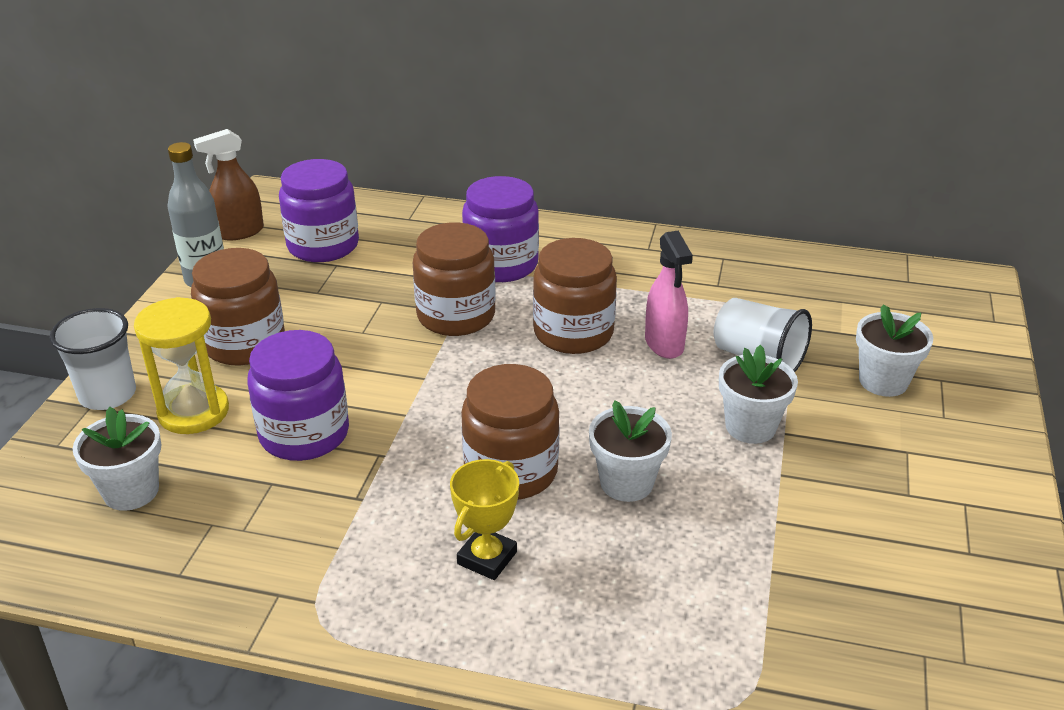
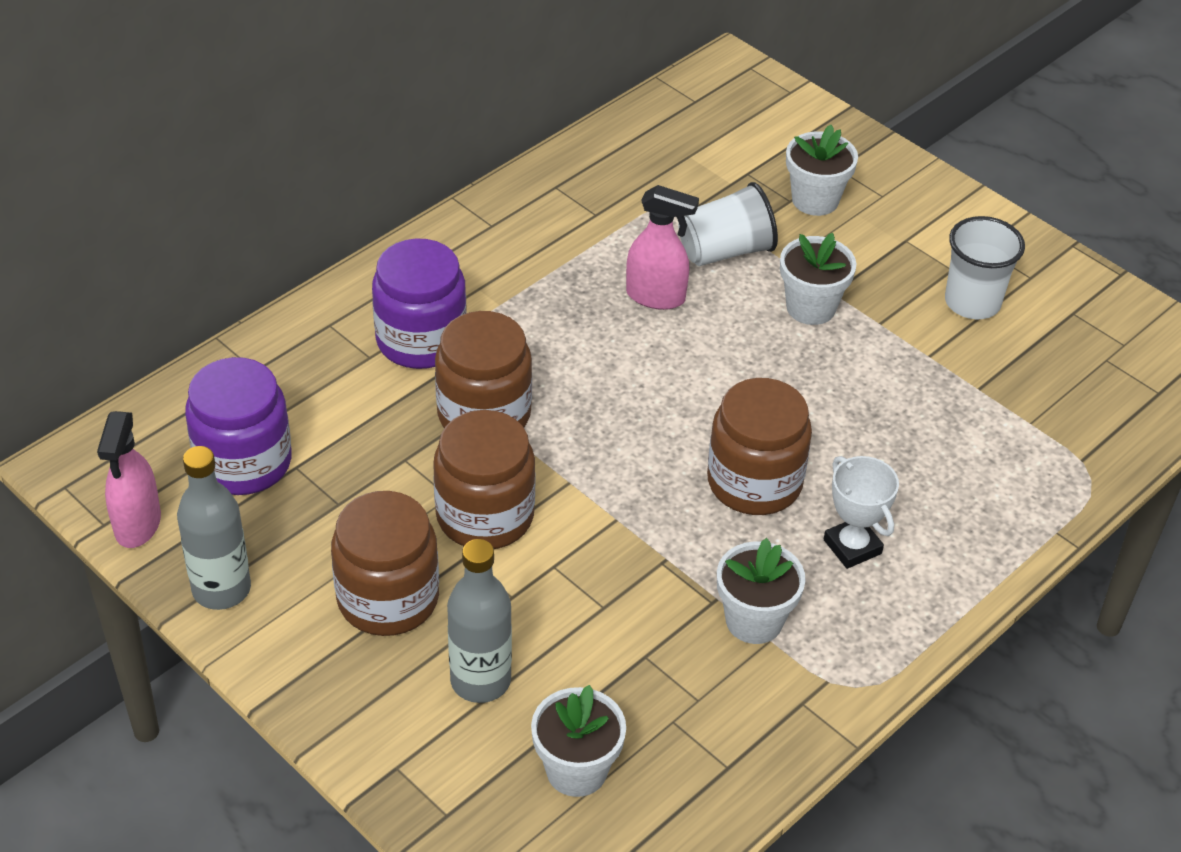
camera: 60 degrees left, 10 degrees up
white cup [50,308,136,410] -> white cup moved to [945,216,1025,319]
yellow hourglass [134,297,229,434] -> grey bottle [447,539,512,703]
brown spray bottle [193,129,264,241] -> pink spray bottle [97,411,161,548]
purple jar [247,330,349,461] -> none
yellow trophy [450,459,519,580] -> white trophy [824,456,899,569]
brown jar [533,238,617,354] -> brown jar moved to [433,410,536,549]
white flower pot [589,401,672,502] -> white flower pot moved to [717,538,805,644]

